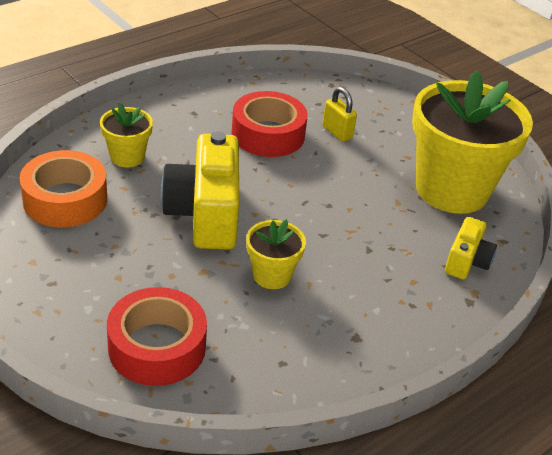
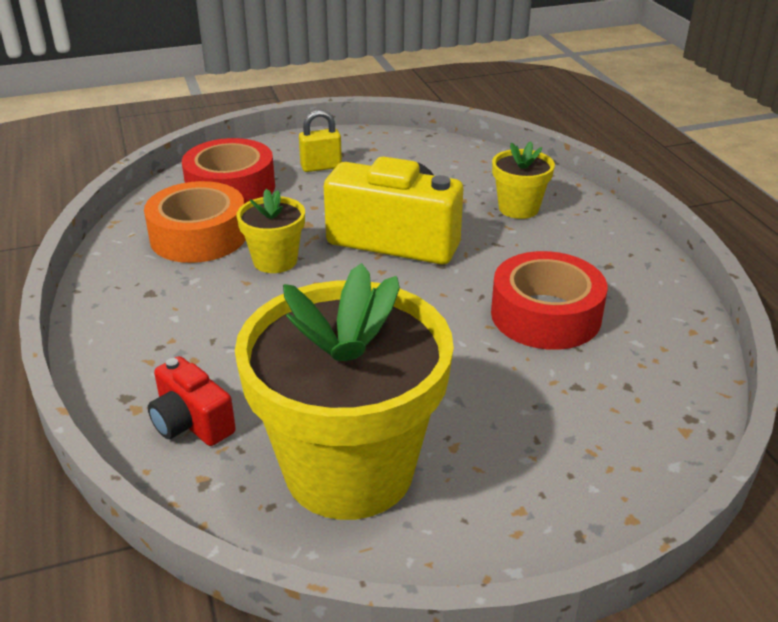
camera: 115 degrees right, 5 degrees down
orange tape [20,150,107,227] -> orange tape moved to [144,181,246,263]
yellow padlock [322,87,357,142] -> yellow padlock moved to [299,110,342,172]
yellow camera [445,217,497,280] -> red camera [148,356,236,446]

